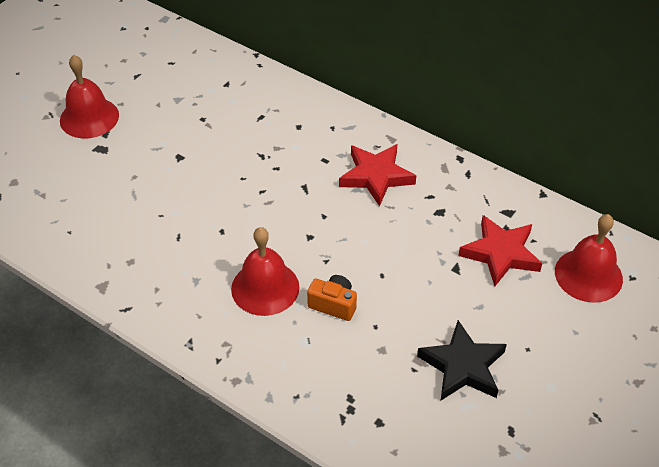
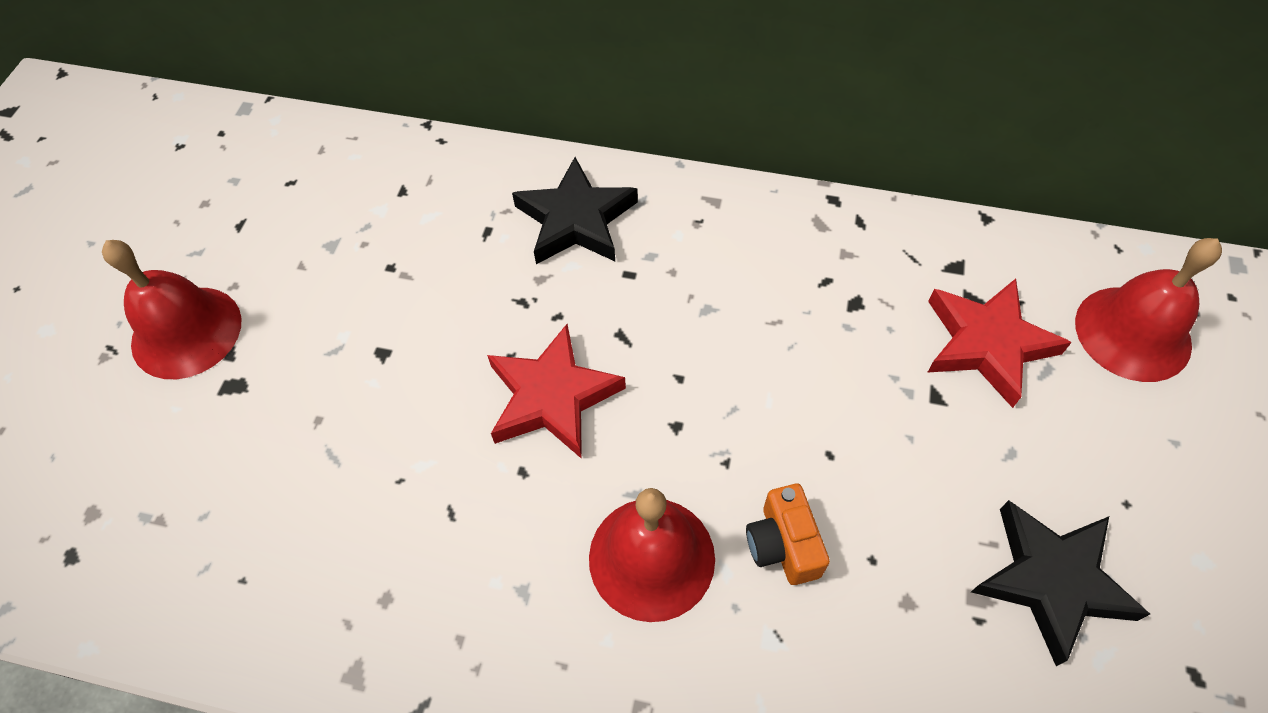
camera: 20 degrees left, 10 degrees up
orange camera [307,275,357,321] -> orange camera turned 105 degrees counterclockwise [746,484,830,585]
red star [339,144,416,207] -> red star moved to [487,324,626,459]
none -> black star [512,157,638,264]

